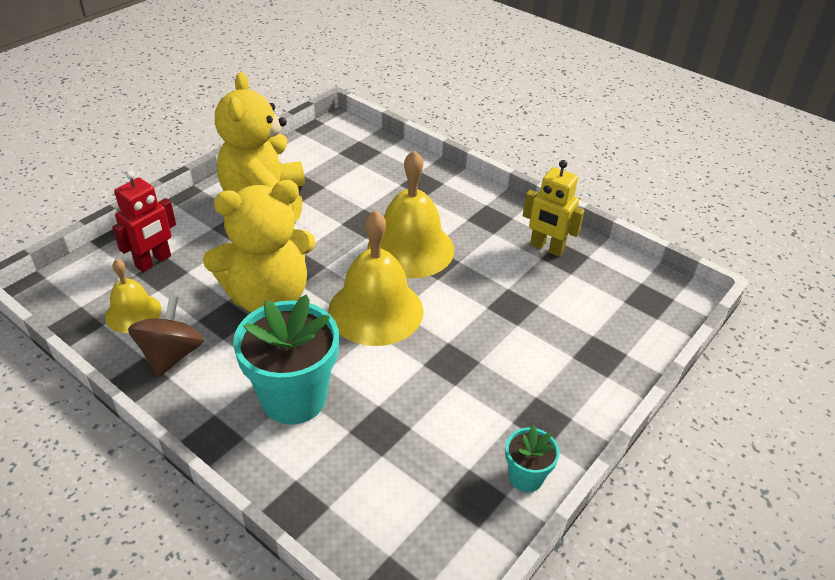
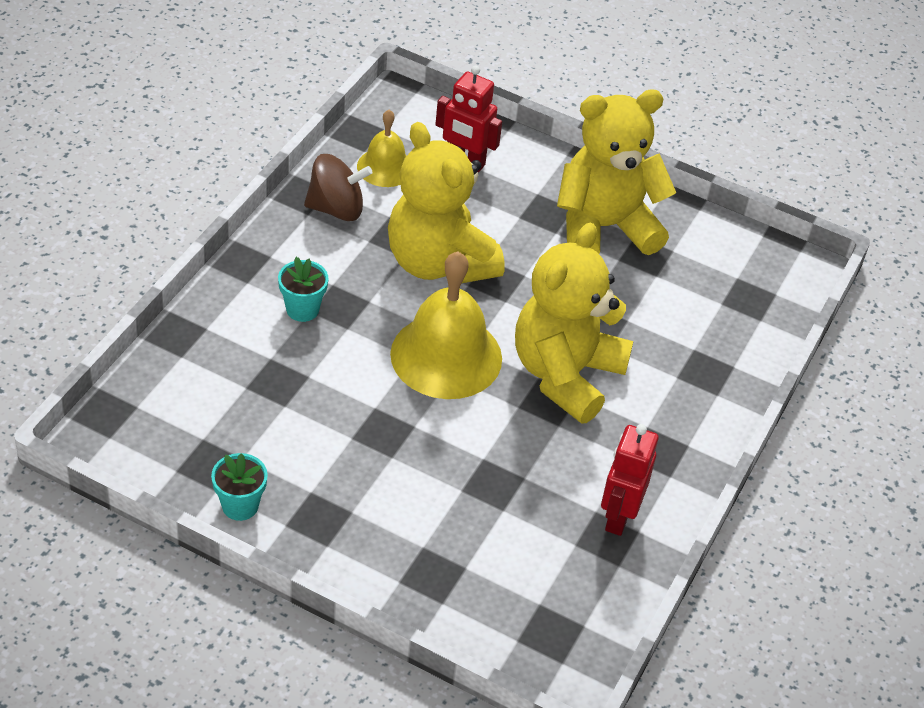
camera: 75 degrees right, 5 degrees up
turquoise flower pot [233,294,339,425] -> turquoise flower pot [278,257,328,322], size x0.49
yellow bell [367,150,454,278] -> yellow teddy bear [515,222,633,424]
yellow robot [523,160,585,257] -> red robot [601,424,659,536]

